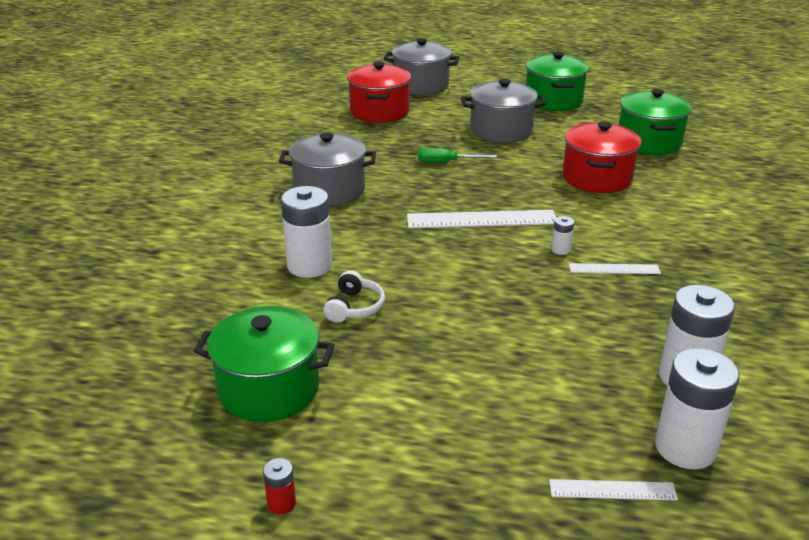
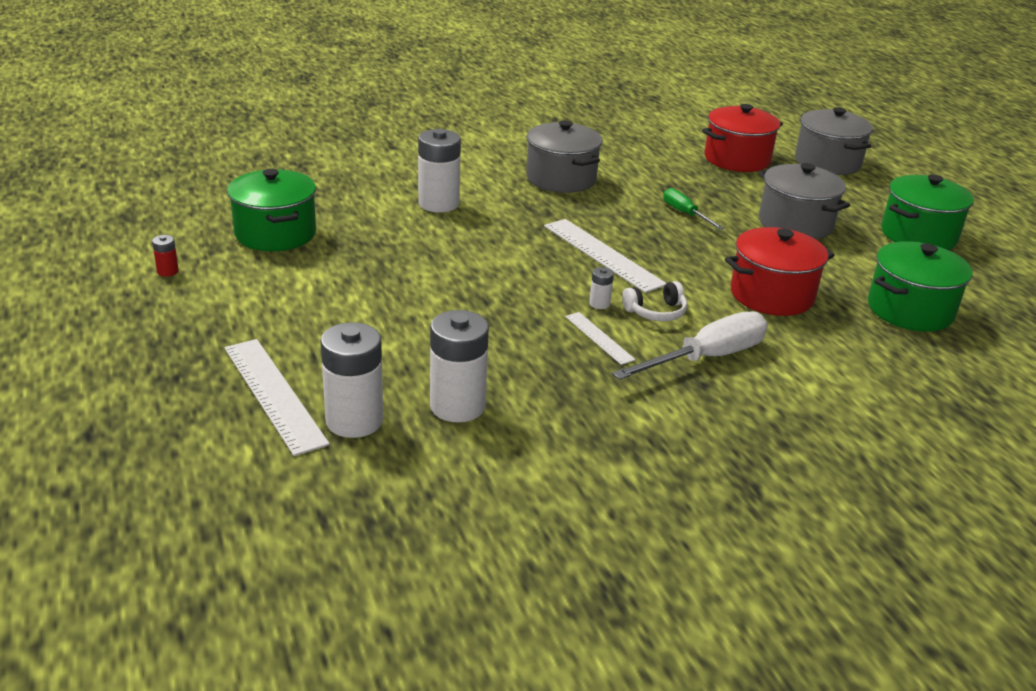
camera: 55 degrees right, 0 degrees up
white headphones [324,270,385,323] -> white headphones moved to [622,281,687,321]
white ruler [549,479,678,501] -> white ruler [225,339,330,456], size x1.84
none -> white screwdriver [612,311,768,380]

